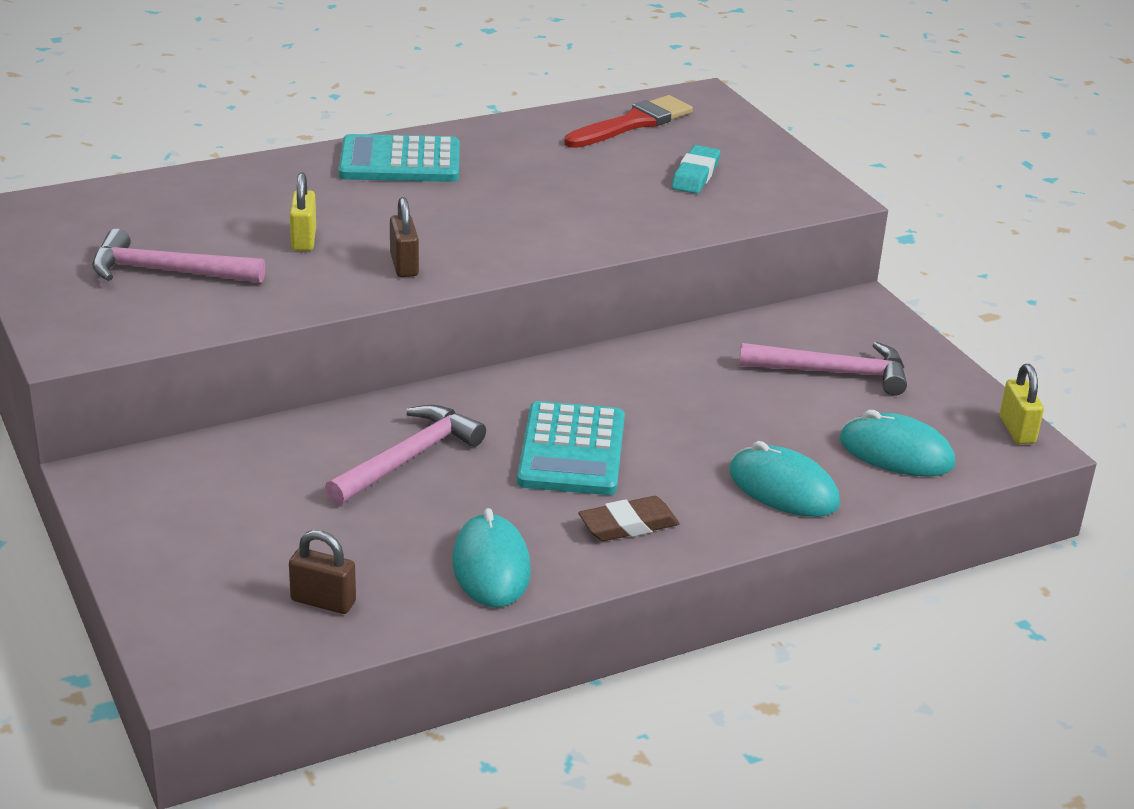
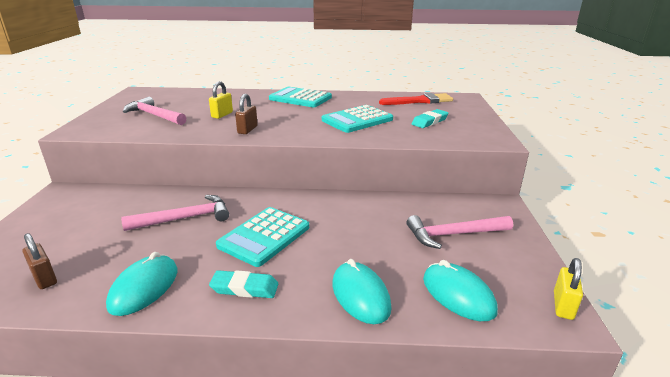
camera: 30 degrees right, 5 degrees down
brown eraser [578,496,680,541] -> turquoise eraser [209,270,278,298]
pink hammer [739,342,907,396] -> pink hammer turned 135 degrees clockwise [407,215,513,249]
none -> turquoise calculator [322,105,393,133]

